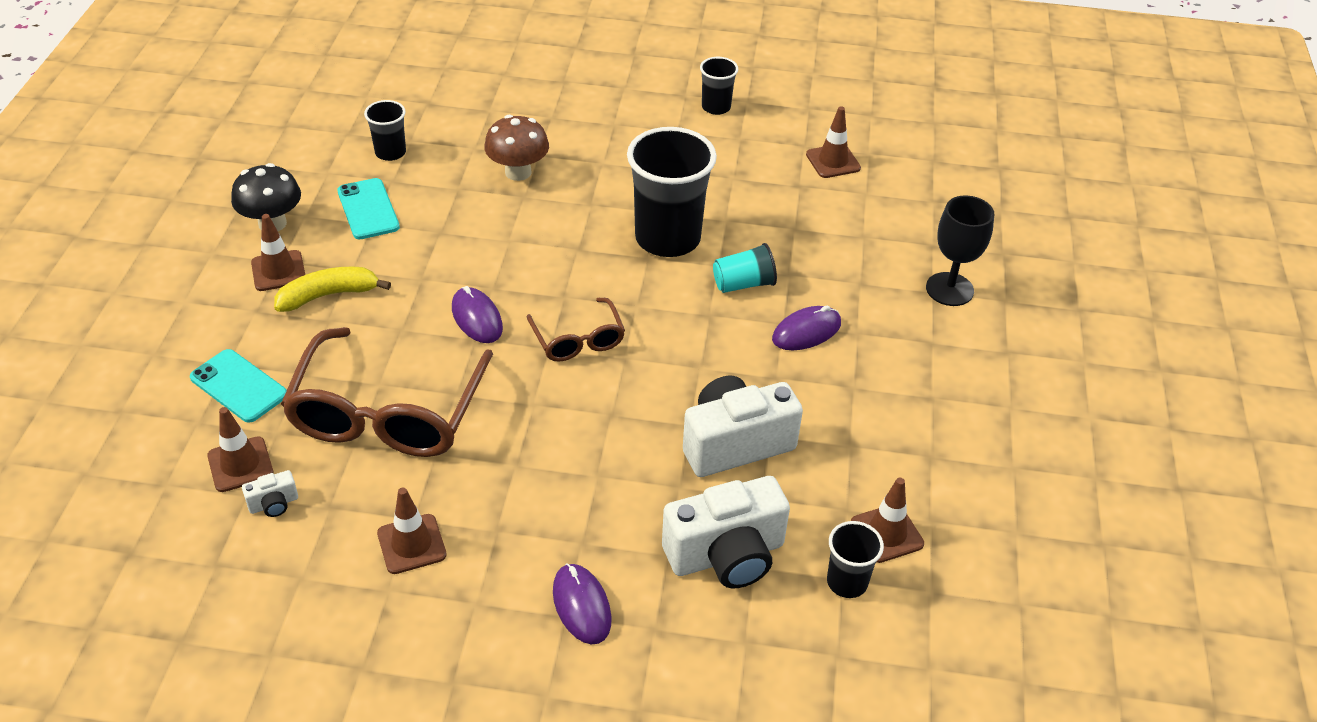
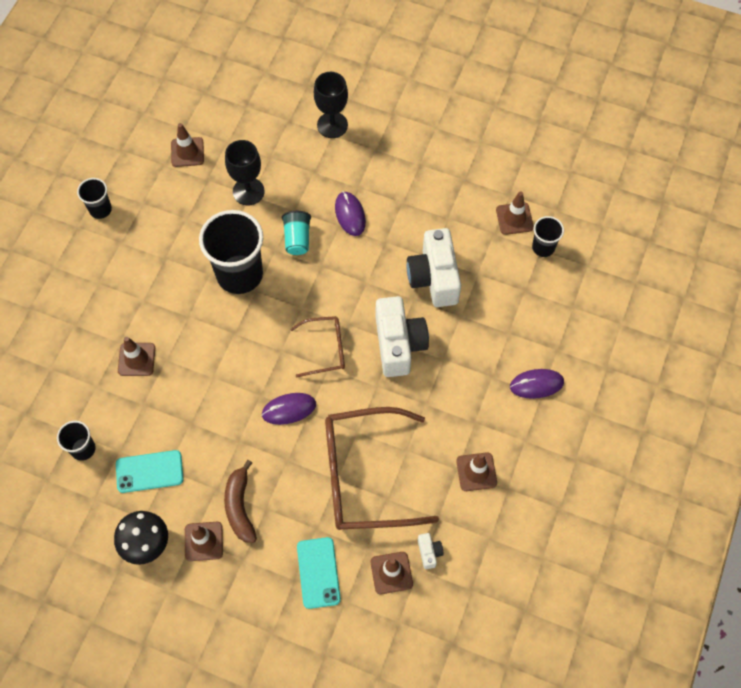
camera: 75 degrees left, 20 degrees up
turquoise phone [190,349,287,423] -> turquoise phone turned 60 degrees counterclockwise [297,537,341,609]
yellow banana [274,267,391,312] -> brown banana [224,460,257,543]
brown glasses [281,327,493,457] -> brown glasses turned 150 degrees clockwise [325,407,439,530]
brown mushroom [484,115,549,181] -> brown traffic cone [118,337,155,376]
white camera [662,476,790,589] -> white camera moved to [376,296,429,377]
none -> black goblet [225,140,264,205]

